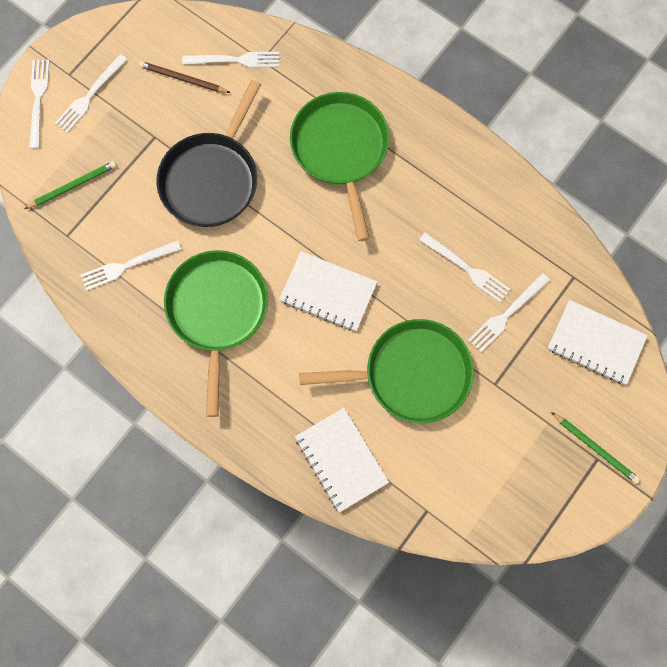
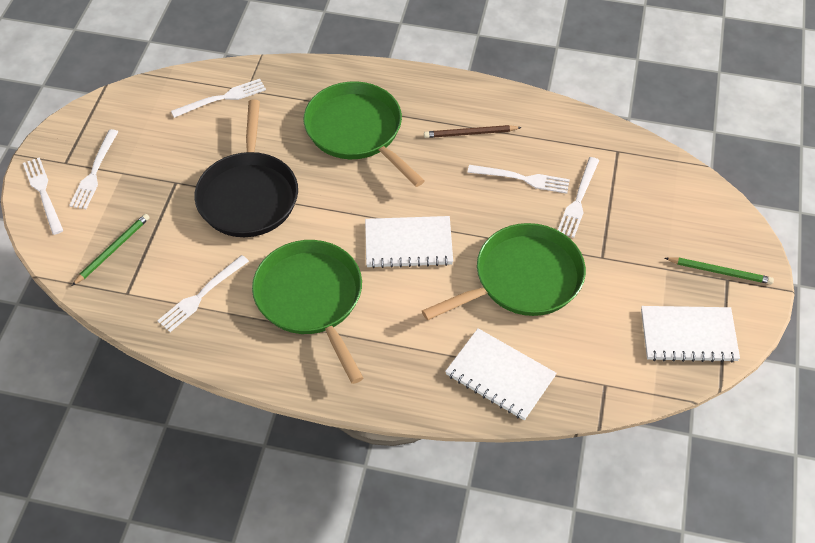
camera: 25 degrees left, 20 degrees down
brown pencil [139,61,231,93] -> brown pencil moved to [424,125,522,138]
white notebook [547,300,648,385] -> white notebook moved to [641,306,740,363]

